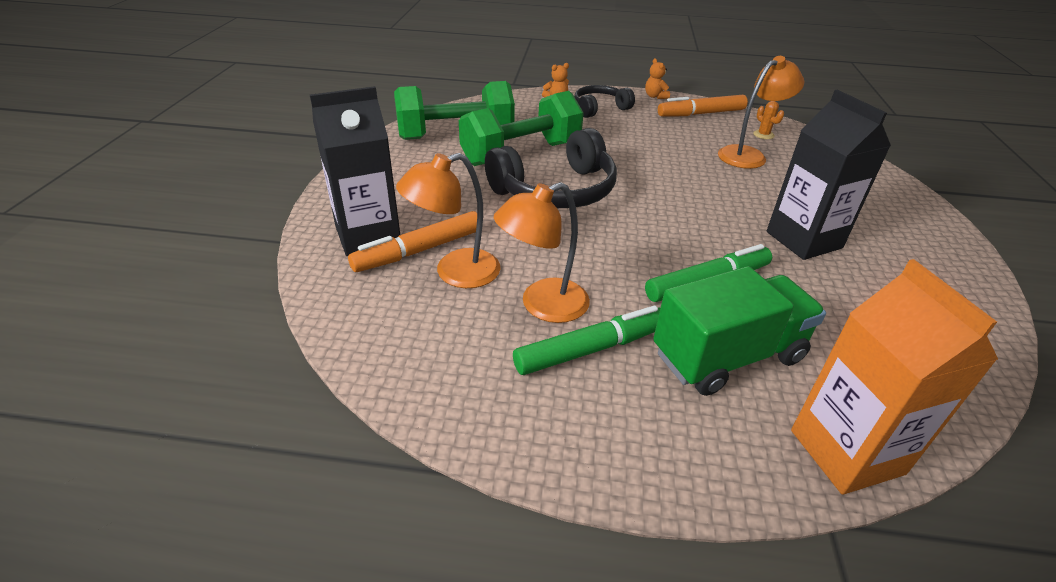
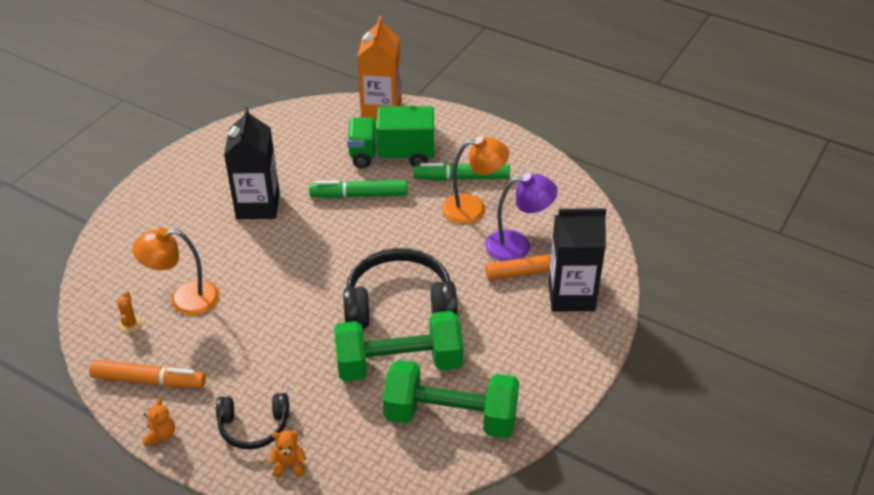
camera: 155 degrees left, 5 degrees up
orange lamp [396,153,501,288] -> purple lamp [485,173,558,261]

